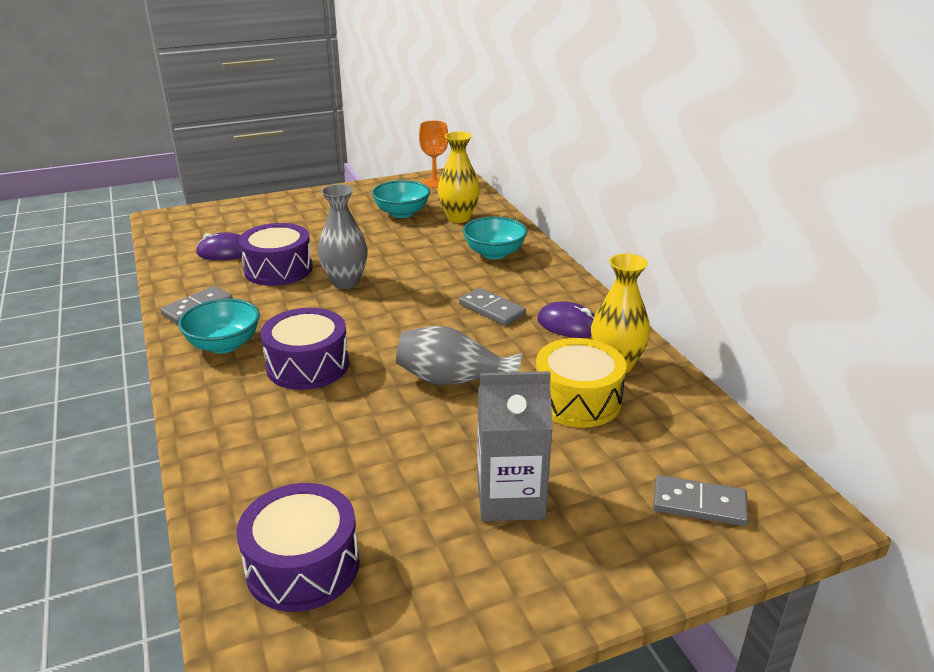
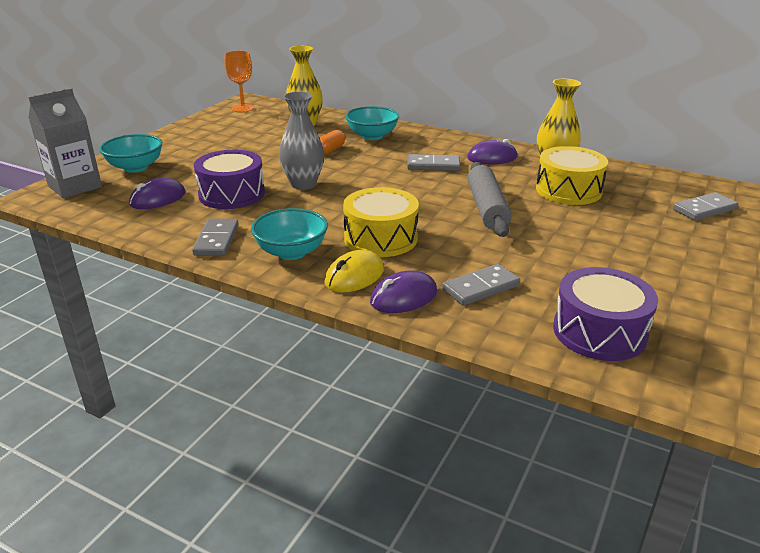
camera: 40 degrees left, 0 degrees up
purple drum [260,308,349,390] -> yellow drum [343,187,419,257]
turquoise bowl [372,180,430,218] -> turquoise bowl moved to [99,134,162,173]
grey vase [396,326,522,385] -> grey rolling pin [467,162,512,237]
grey carton [477,371,553,521] -> grey carton moved to [28,88,102,199]
none -> orange capsule [320,130,345,154]
none -> yellow mouse [324,250,384,293]
none -> purple mouse [370,271,437,313]
none -> grey domino [442,264,520,306]

